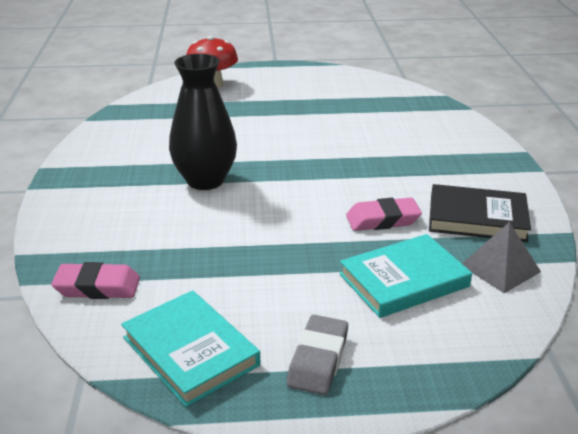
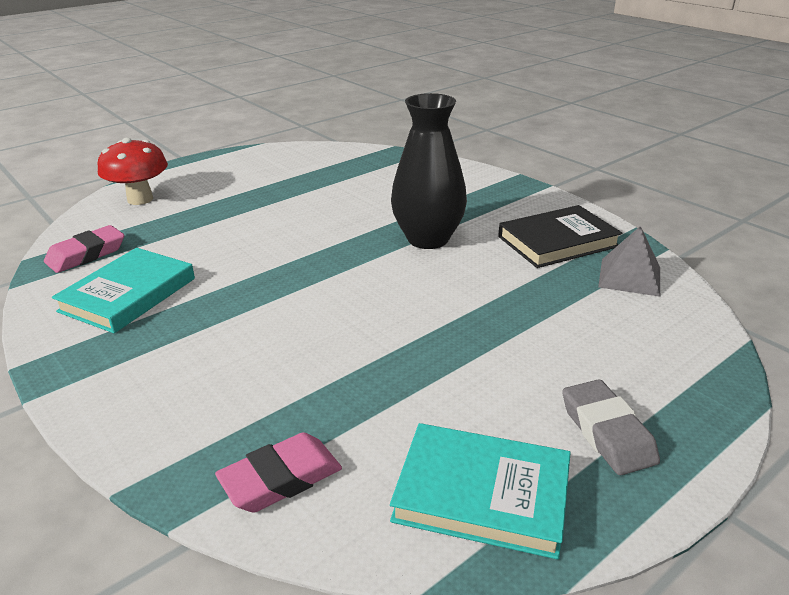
camera: 35 degrees left, 0 degrees up
black vase [169,54,237,190] -> black vase moved to [391,93,467,249]
turquoise book [339,234,472,318] -> turquoise book moved to [52,248,195,333]
pink eraser [346,198,422,231] -> pink eraser moved to [44,225,125,273]

